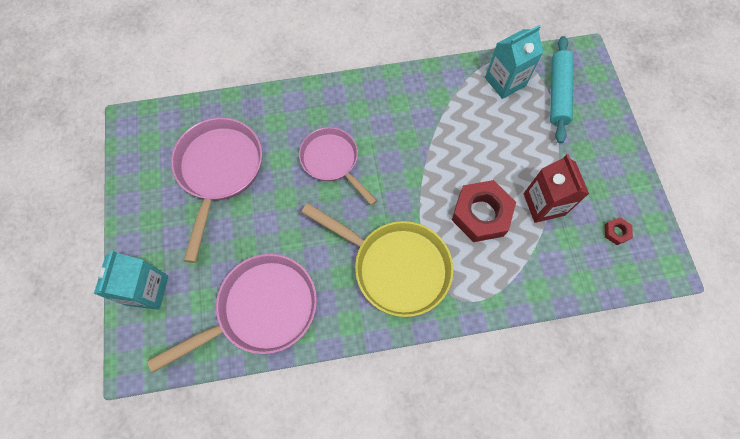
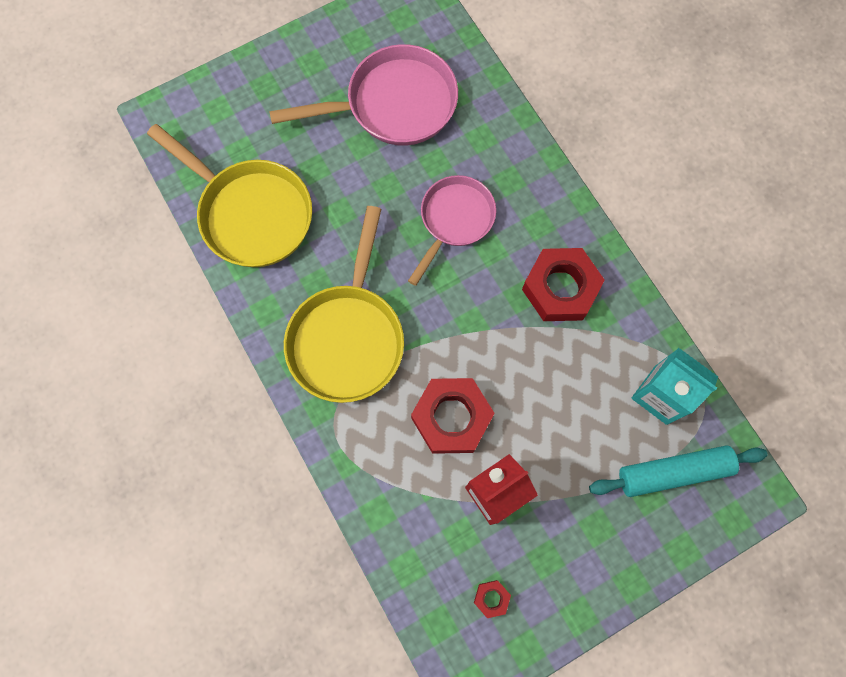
camera: 70 degrees right, 5 degrees up
turquoise carton [94,251,168,310] -> none
pink pan [147,254,317,373] -> yellow pan [147,124,312,267]
none -> red nut [522,248,605,321]

